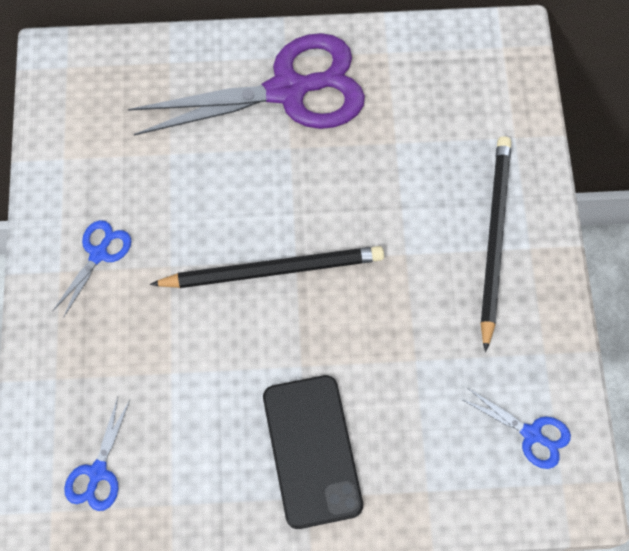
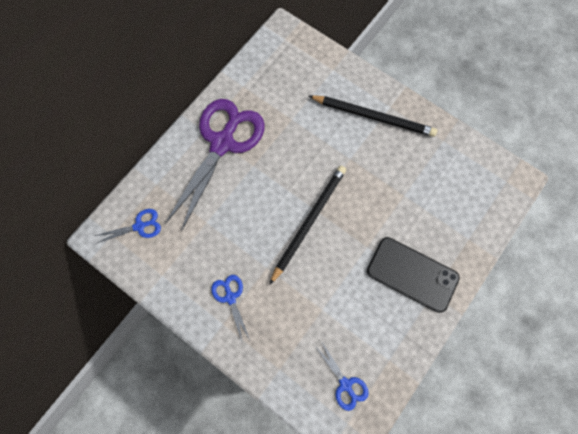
camera: 50 degrees left, 5 degrees up
blue scissors [461,388,571,469] -> blue scissors moved to [95,209,161,243]
black pencil [481,136,511,352] -> black pencil turned 150 degrees clockwise [309,95,437,137]

